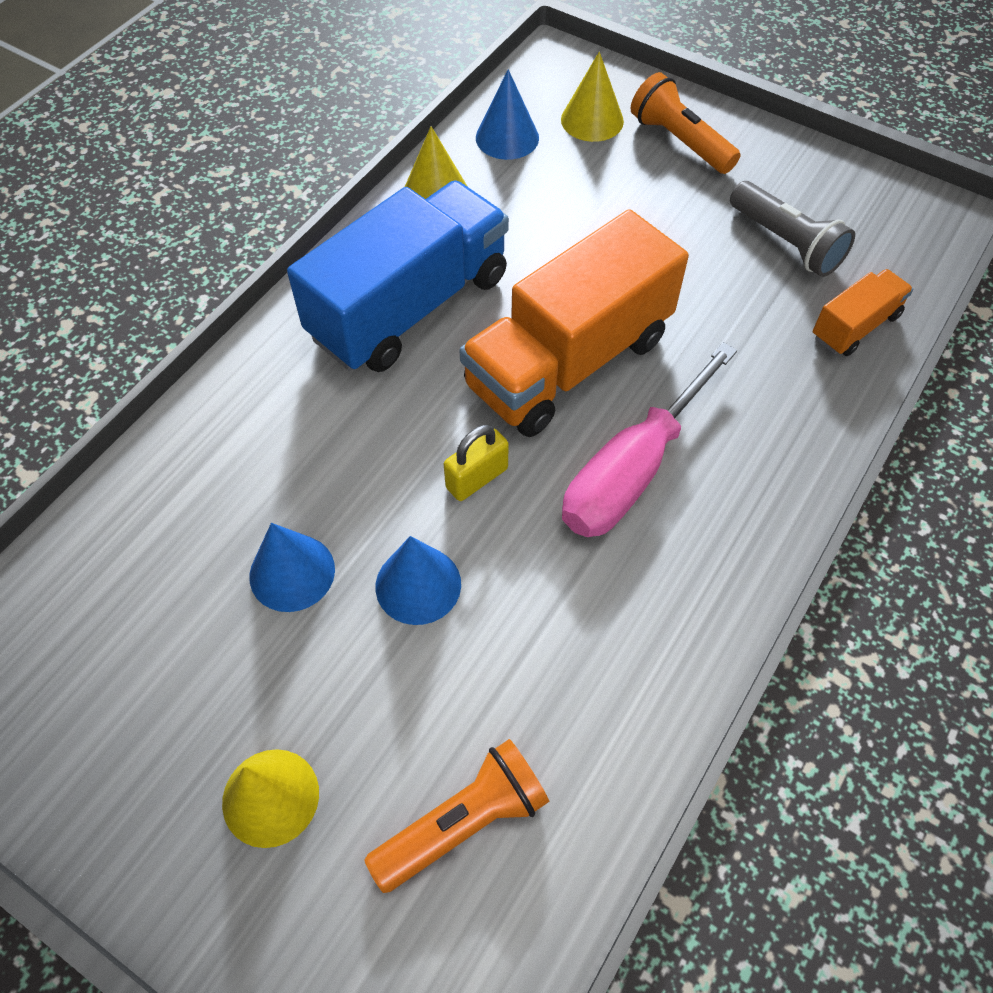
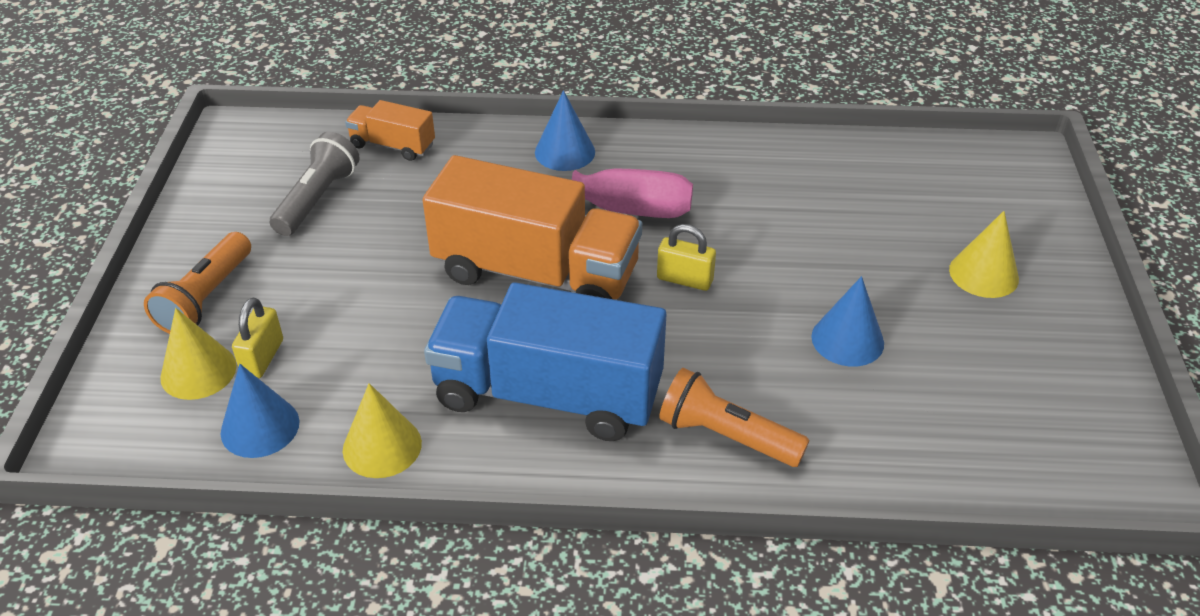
camera: 120 degrees left, 15 degrees down
orange flashlight [365,739,549,893] -> orange flashlight moved to [659,368,809,467]
blue cone [376,536,461,625] -> blue cone moved to [535,90,595,171]
none -> yellow padlock [232,298,283,378]

